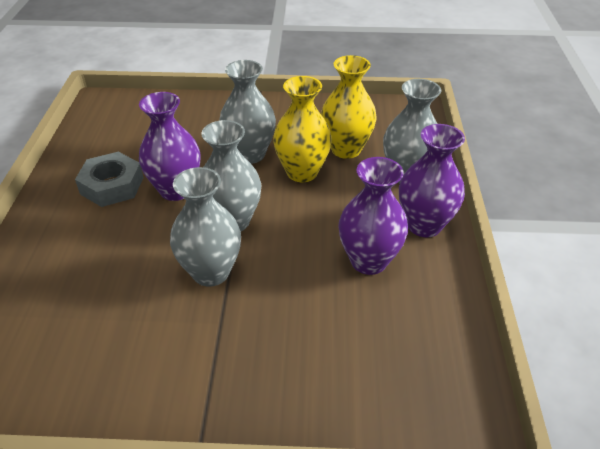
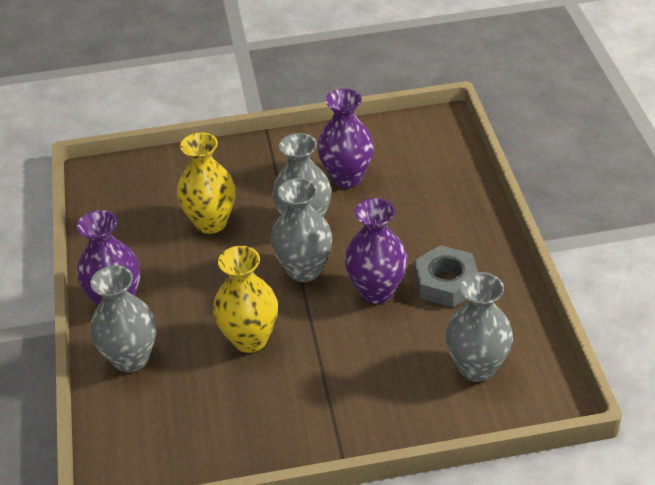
camera: 170 degrees right, 0 degrees up
grey vase [219,60,276,164] -> grey vase moved to [445,272,513,382]
yellow vase [321,55,377,159] -> yellow vase moved to [177,132,236,234]
purple vase [338,157,408,275] -> purple vase moved to [317,89,374,188]

